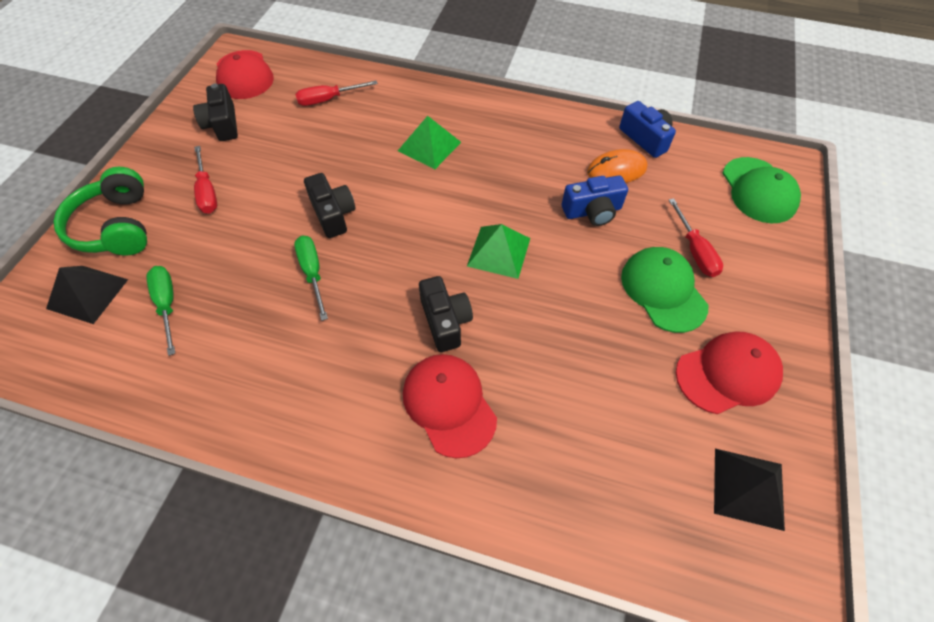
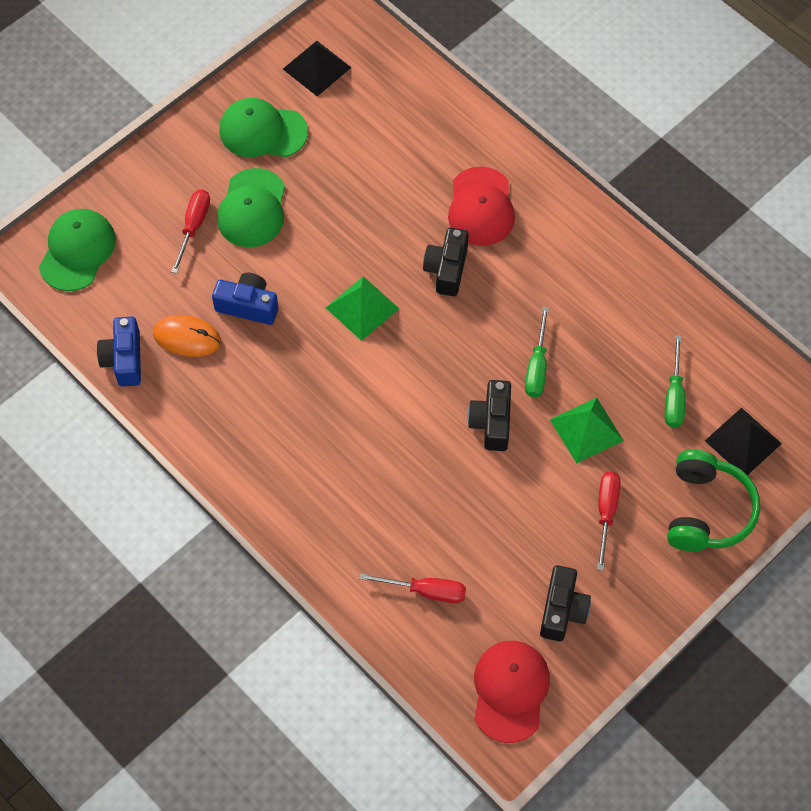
camera: 150 degrees left, 5 degrees up
green pyramid [398,116,461,169] -> green pyramid moved to [550,398,624,464]
red cap [676,331,783,414] -> green cap [219,98,308,157]

